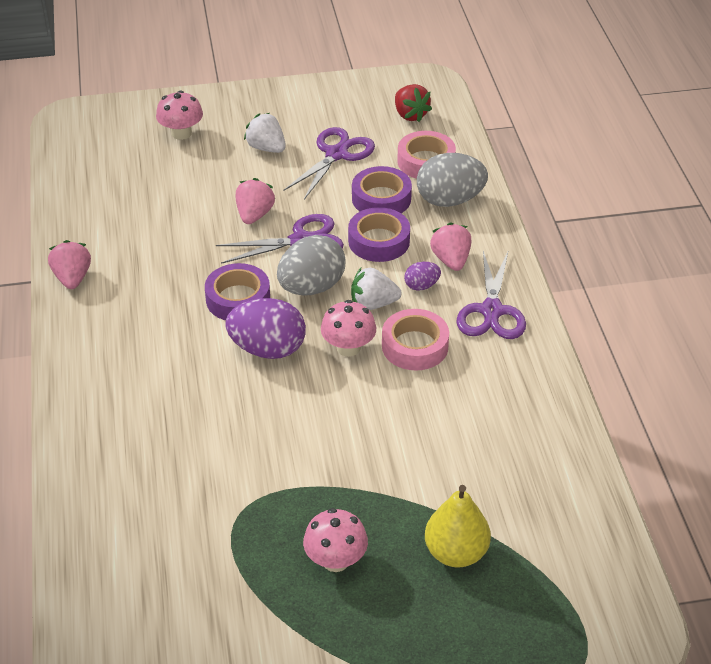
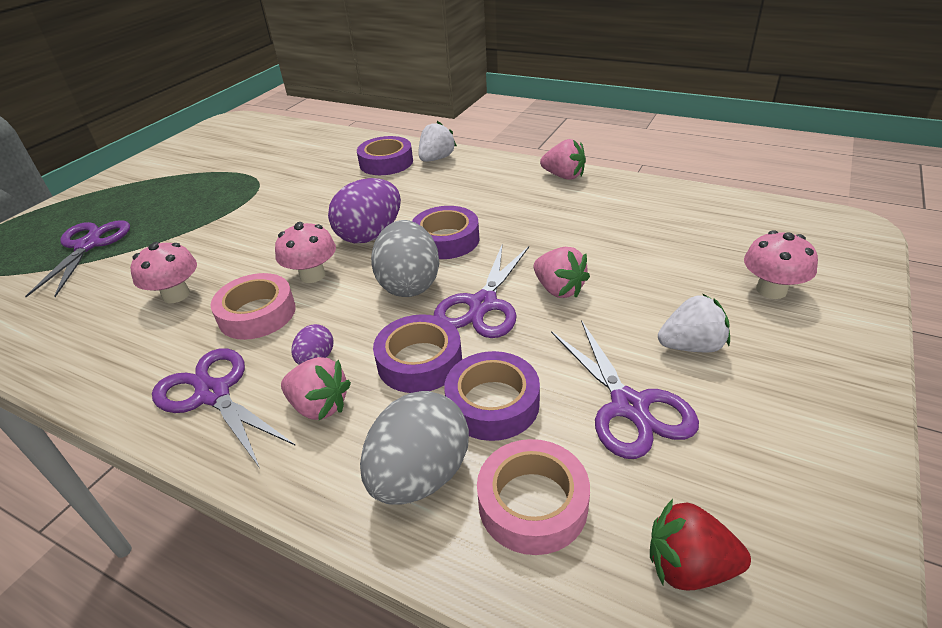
camera: 130 degrees right, 5 degrees down
pink mushroom [303,508,368,572] -> pink mushroom moved to [130,242,197,303]
white strawberry [351,268,401,310] -> white strawberry moved to [418,121,457,162]
yellow pear [425,485,491,568] -> purple scissors [25,220,130,297]
none -> purple tape [357,136,413,175]

